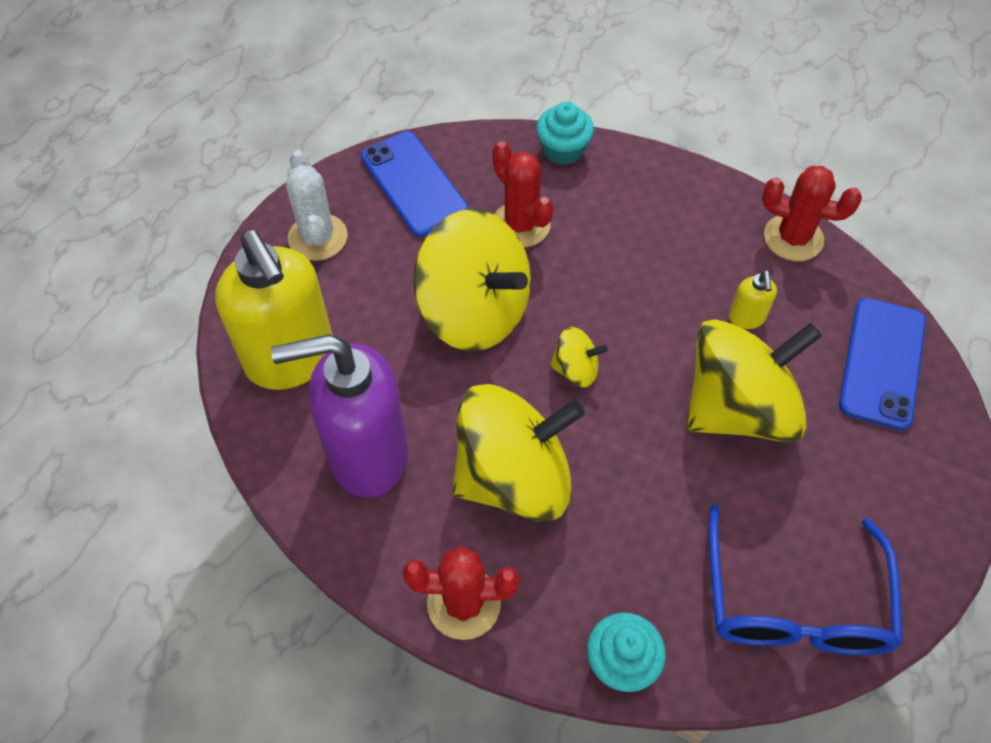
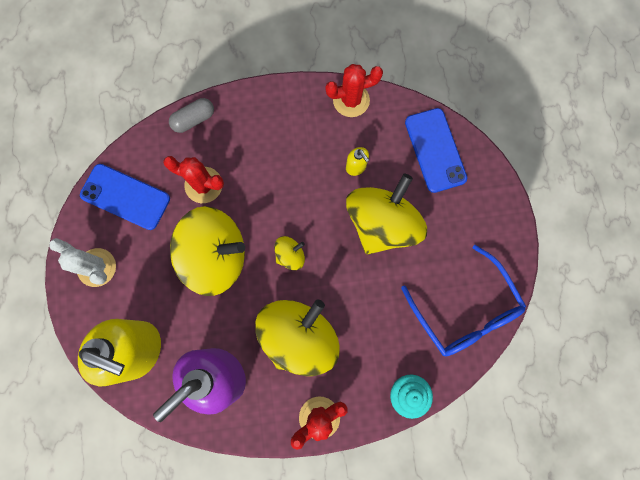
camera: 35 degrees left, 20 degrees up
turquoise cupcake [536,102,594,165] -> grey capsule [169,98,214,133]

